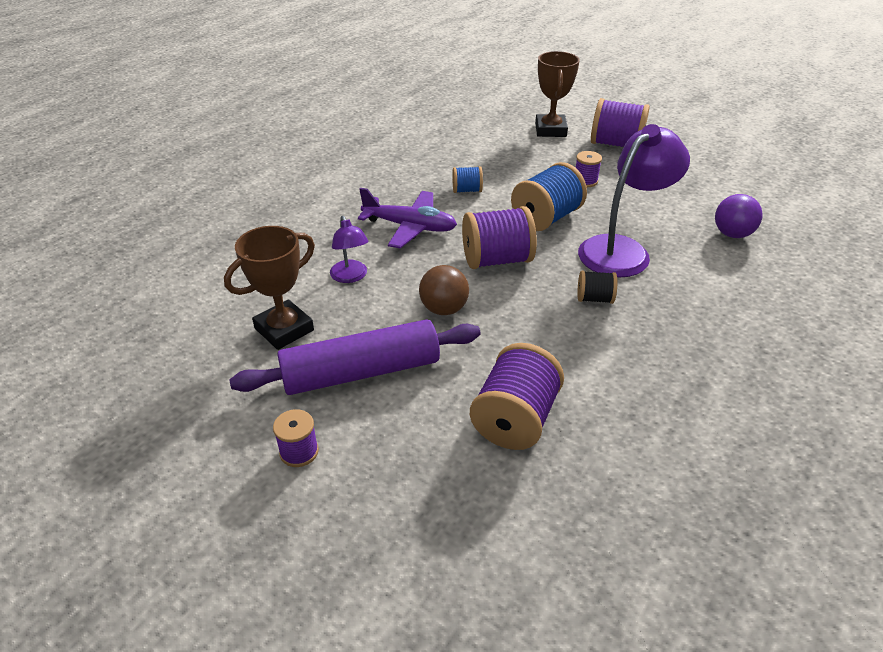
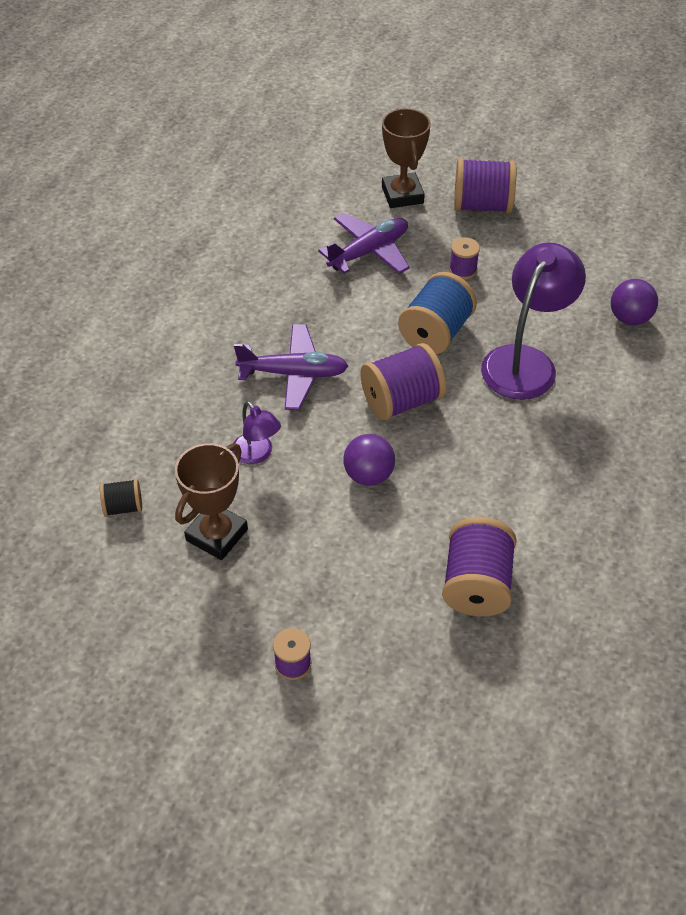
camera: 15 degrees left, 10 degrees up
purple rolling pin [229,319,480,395] -> none
brown ball [419,265,469,315] -> purple ball [343,434,395,486]
blue spool [452,166,483,193] -> none
black spool [577,271,617,304] -> black spool moved to [100,479,142,517]
none -> purple plane [318,213,410,274]

